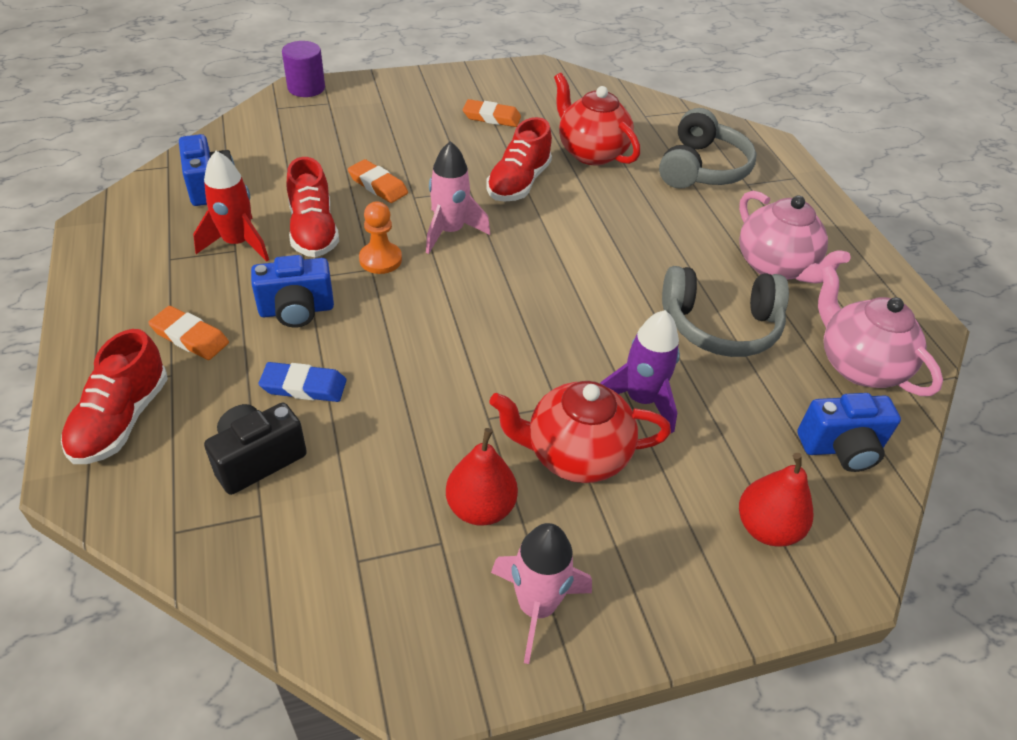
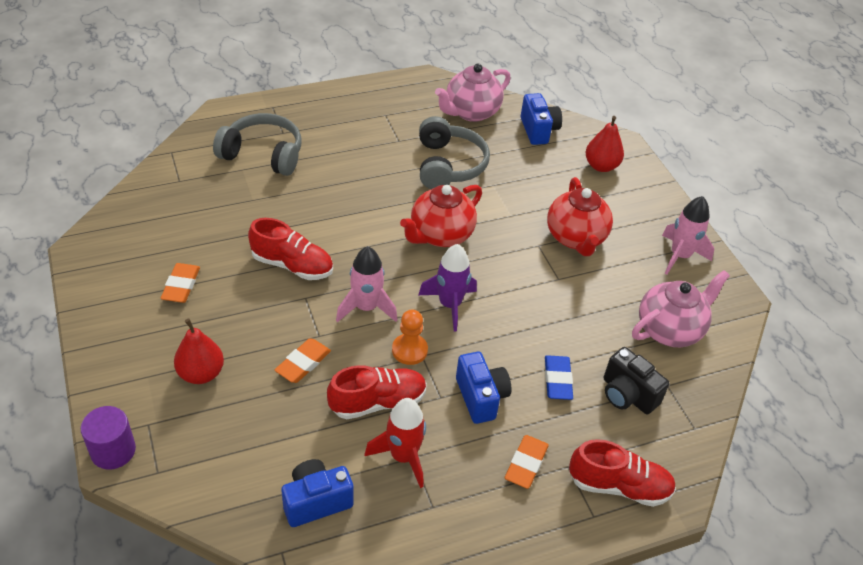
camera: 95 degrees left, 0 degrees up
red pear [446,428,518,526] -> red pear moved to [174,318,224,384]
red teapot [554,73,640,166] -> red teapot moved to [400,185,482,247]
purple rocket [600,310,680,433] -> purple rocket moved to [419,244,477,332]
pink teapot [739,191,851,284] -> pink teapot moved to [632,270,730,347]

